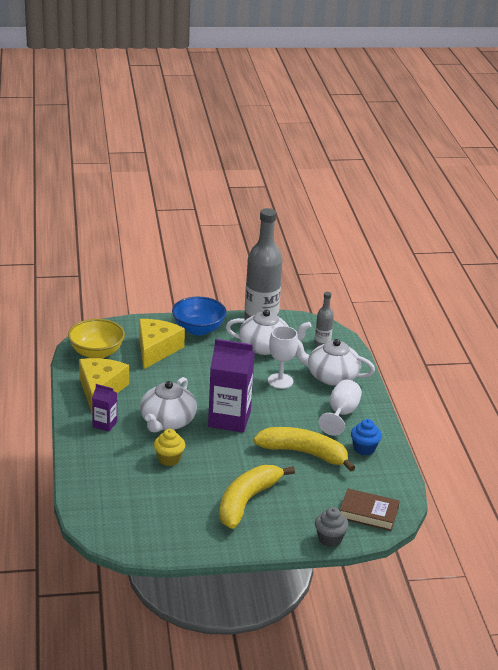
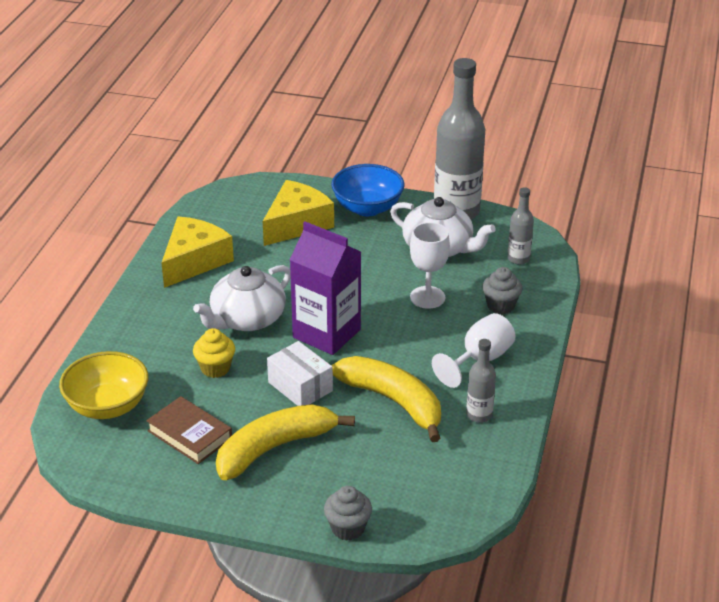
camera: 25 degrees right, 5 degrees up
yellow bowl [68,319,125,359] -> yellow bowl moved to [59,351,148,419]
purple carton [92,384,117,432] -> none
white teapot [296,339,375,386] -> grey cupcake [482,267,522,314]
brown book [340,488,400,531] -> brown book moved to [146,396,232,464]
blue cupcake [351,419,382,455] -> grey bottle [466,339,496,423]
none -> white box [267,341,333,406]

